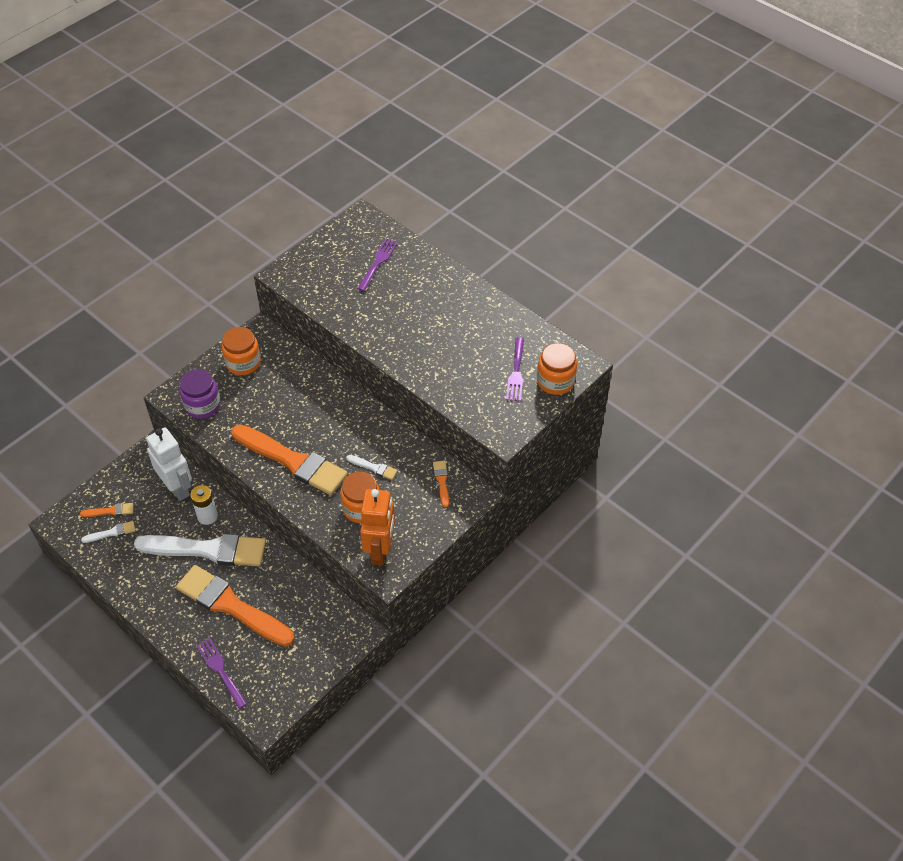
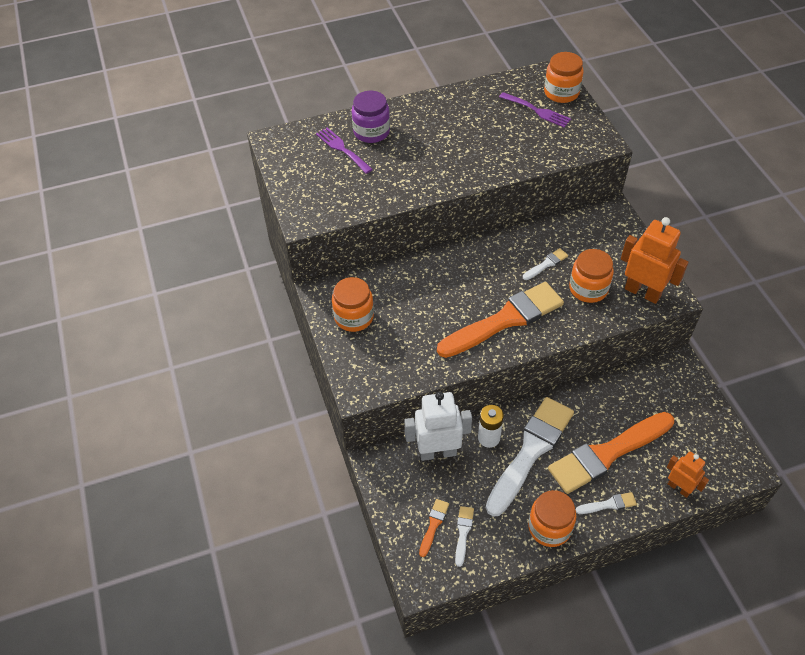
camera: 60 degrees left, 0 degrees up
purple jar [179,369,220,419] -> purple jar moved to [352,91,390,143]
purple fork [196,638,247,709] -> orange robot [667,451,709,498]
orange brush [433,461,449,508] -> none
none -> orange jar [528,490,577,547]
none -> white brush [576,492,637,514]

